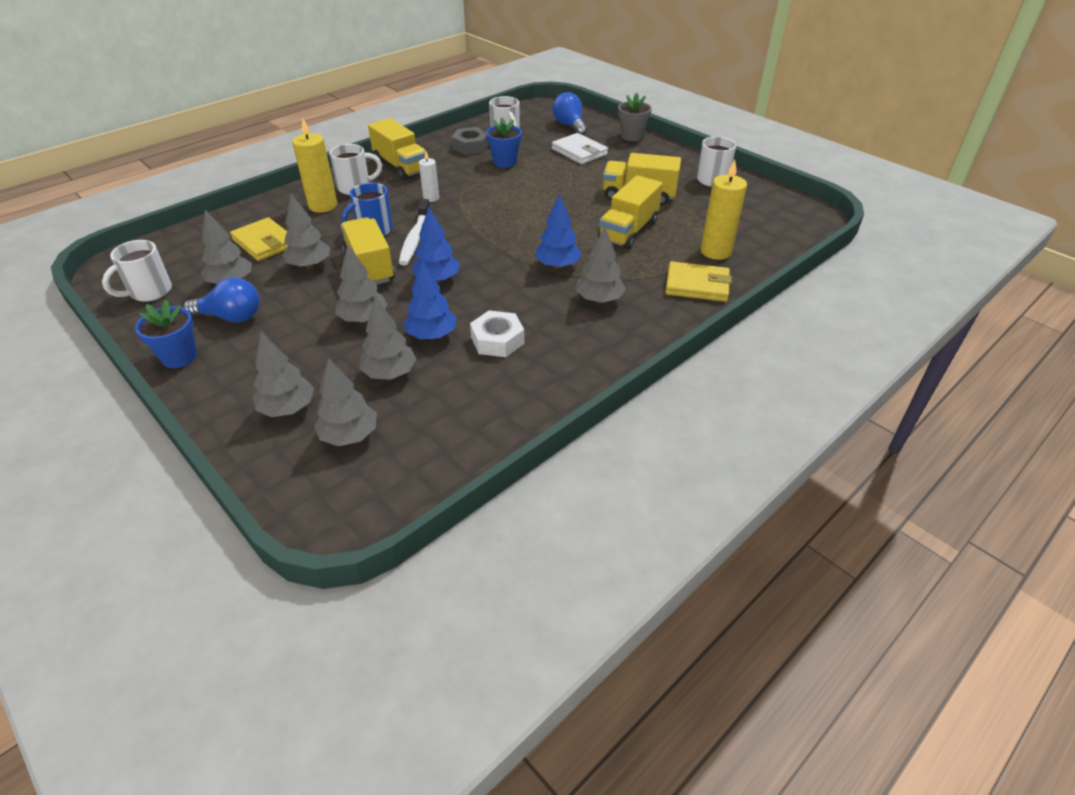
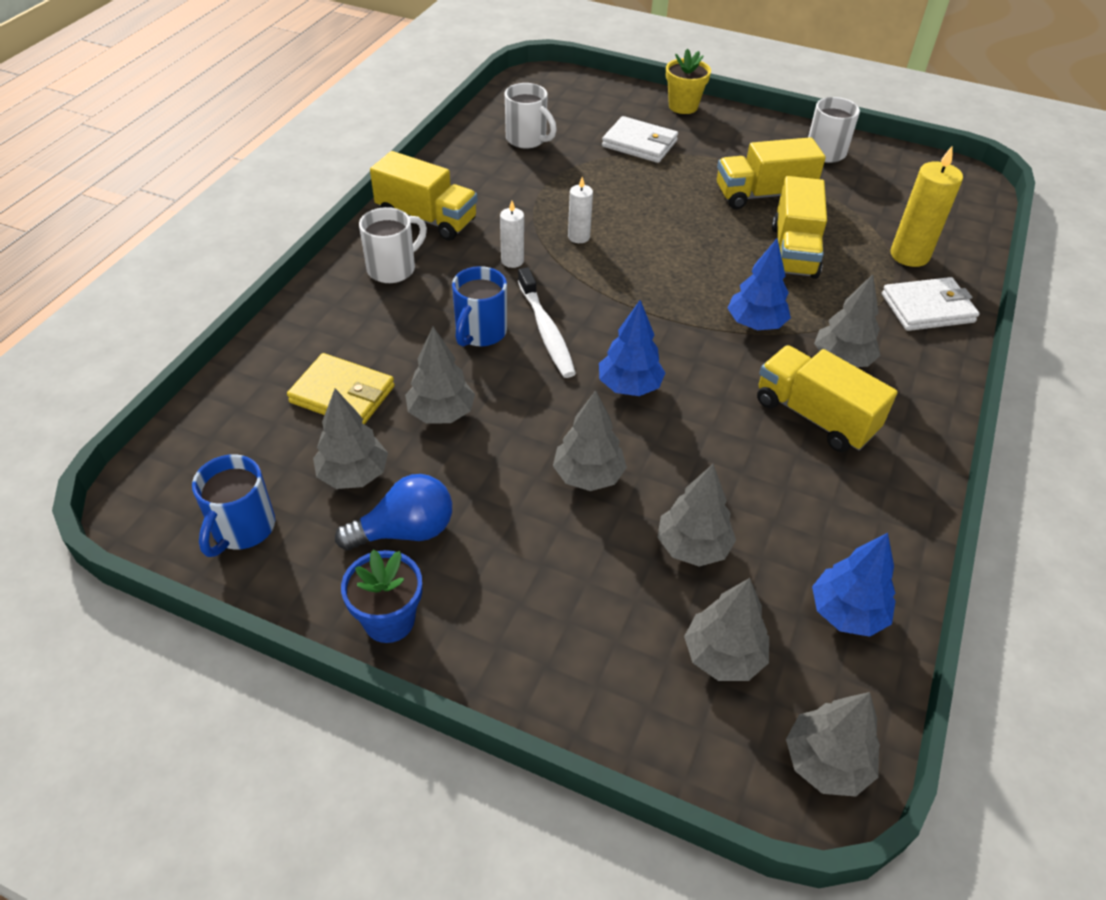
camera: 25 degrees left, 5 degrees up
white mug [102,240,172,302] -> blue mug [192,454,275,557]
grey tree [253,332,314,417] -> grey tree moved to [786,692,880,797]
yellow candle [292,119,337,213] -> none
yellow truck [341,217,395,284] -> yellow truck moved to [757,345,898,452]
blue tree [404,261,457,339] -> blue tree moved to [812,533,895,637]
grey nut [451,127,489,155] -> none
white nut [470,310,524,357] -> none
blue flower pot [486,117,522,168] -> none
blue light bulb [552,92,587,135] -> none
grey flower pot [618,93,652,141] -> yellow flower pot [666,49,711,114]
yellow wallet [665,261,732,302] -> white wallet [882,277,980,331]
none -> white candle [568,177,593,243]

